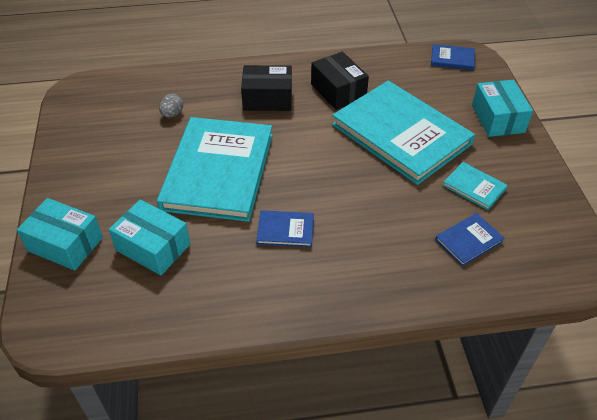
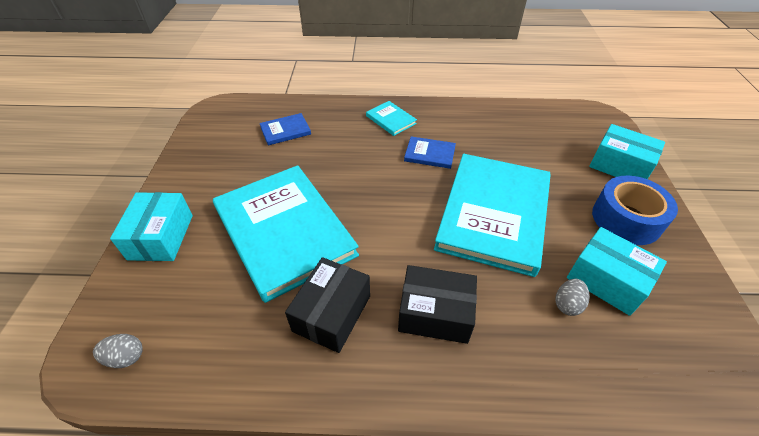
camera: 170 degrees left, 0 degrees up
turquoise box [109,200,190,275] -> turquoise box moved to [567,227,667,316]
black box [311,52,369,110] -> black box turned 45 degrees clockwise [285,257,370,353]
blue book [431,44,475,70] -> grey egg [93,334,143,368]
turquoise book [443,162,508,210] -> turquoise book moved to [366,101,417,136]
none -> blue tape [592,176,678,245]

